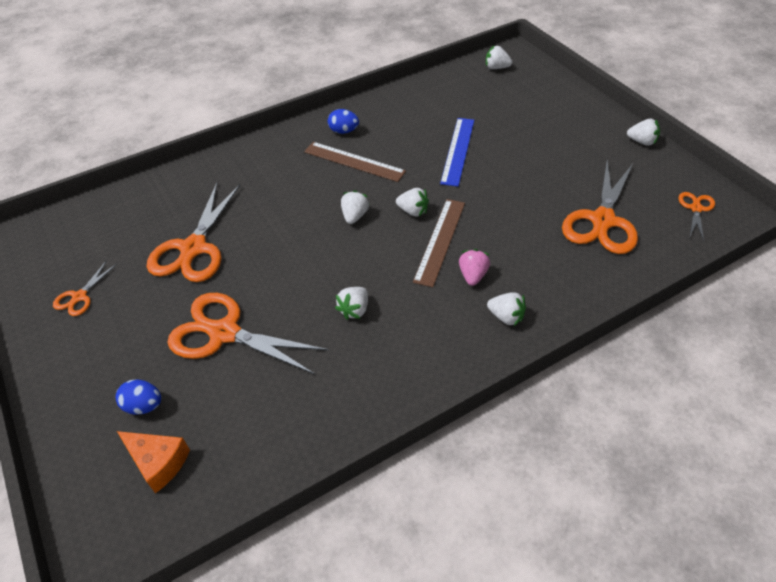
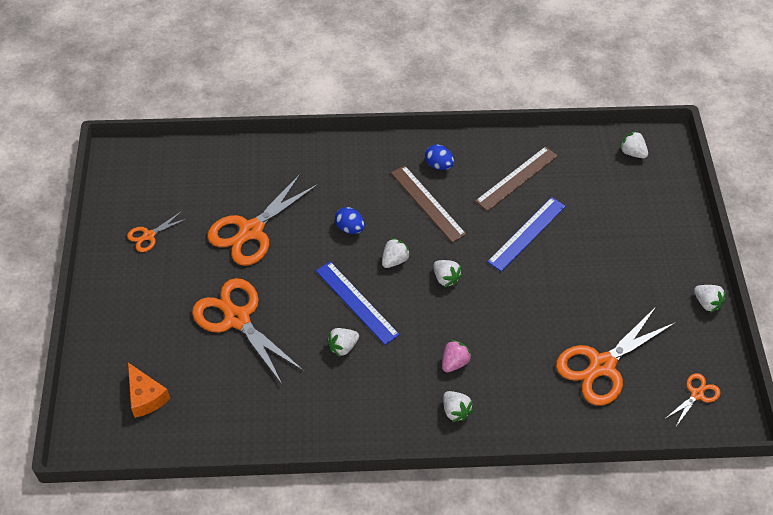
camera: 25 degrees right, 5 degrees up
blue egg [116,380,161,415] -> blue egg moved to [335,207,365,234]
brown ruler [413,199,465,287] -> brown ruler moved to [475,146,558,211]
none -> blue ruler [316,261,400,345]

